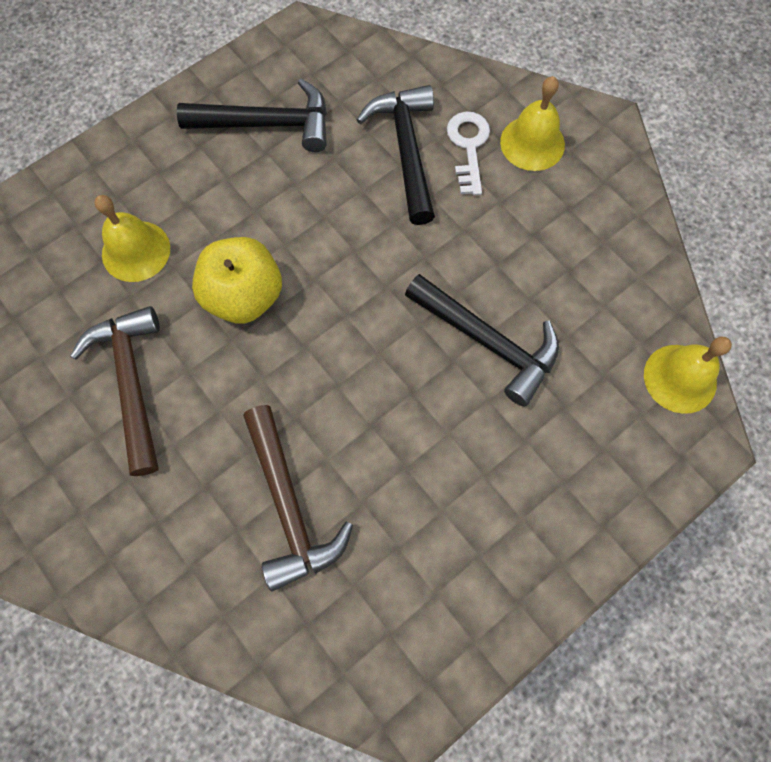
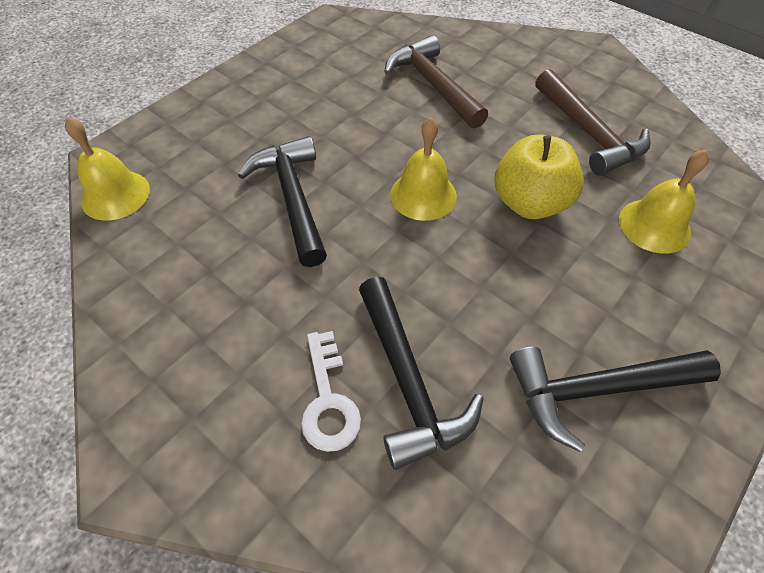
camera: 170 degrees right, 15 degrees down
black hammer [405,274,559,406] -> black hammer turned 45 degrees clockwise [238,136,327,267]
yellow bell [500,76,565,171] -> yellow bell moved to [390,117,457,221]

